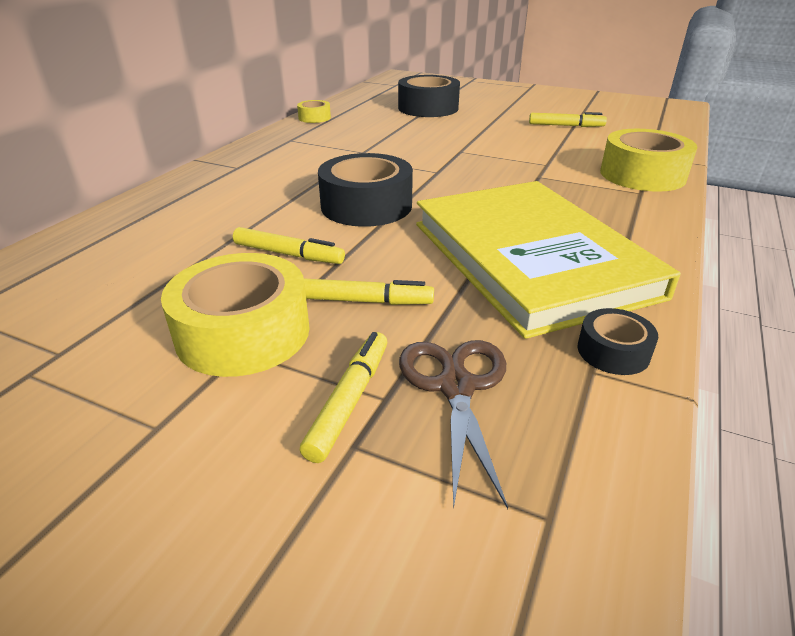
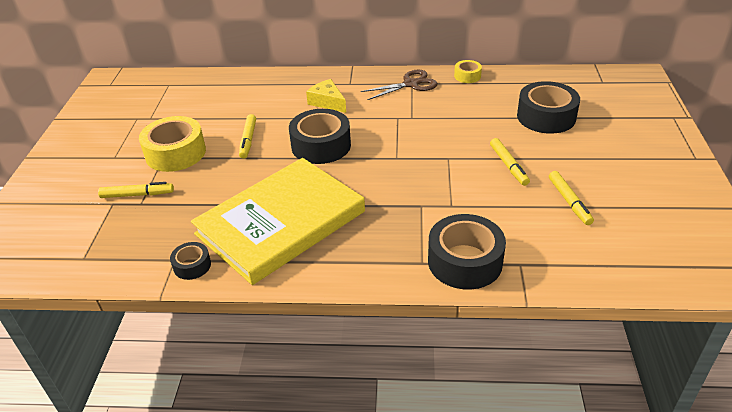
camera: 70 degrees right, 5 degrees up
yellow marker [304,279,434,305] -> yellow marker moved to [490,138,530,186]
brown scissors [399,340,508,510] -> brown scissors moved to [361,70,438,100]
yellow tape [600,129,698,192] -> black tape [428,214,506,290]
none -> yellow cheese [306,79,346,113]

